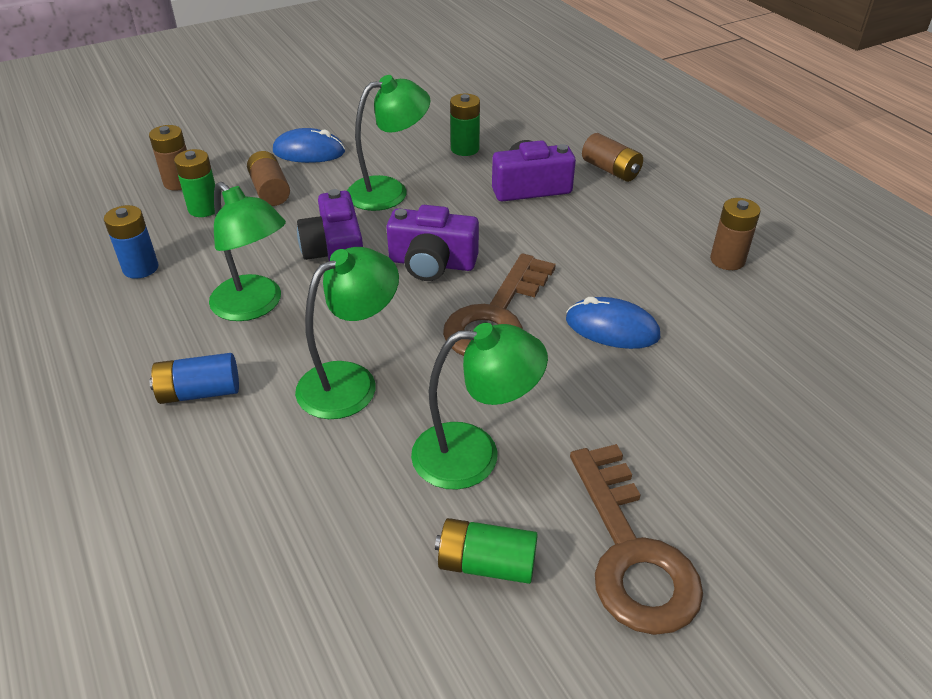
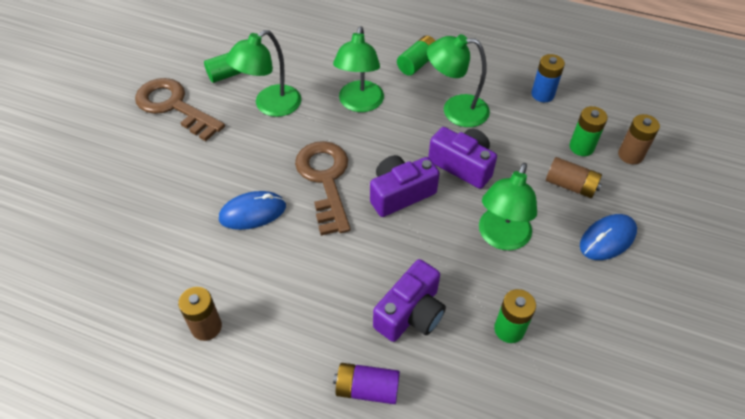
camera: 140 degrees right, 10 degrees up
blue battery [149,353,239,404] -> green battery [397,36,435,76]
brown battery [582,133,643,182] -> purple battery [333,363,400,404]

